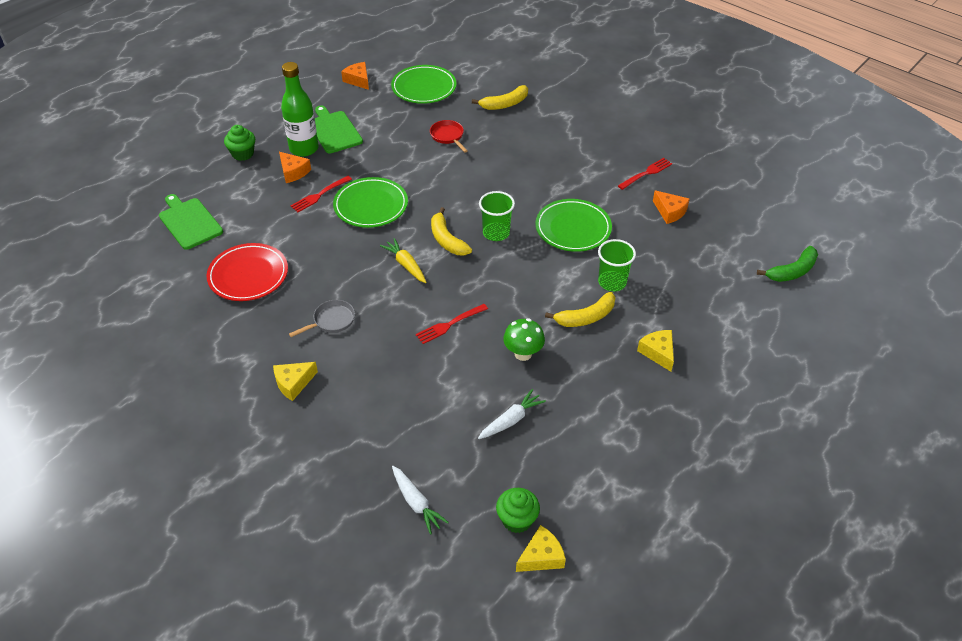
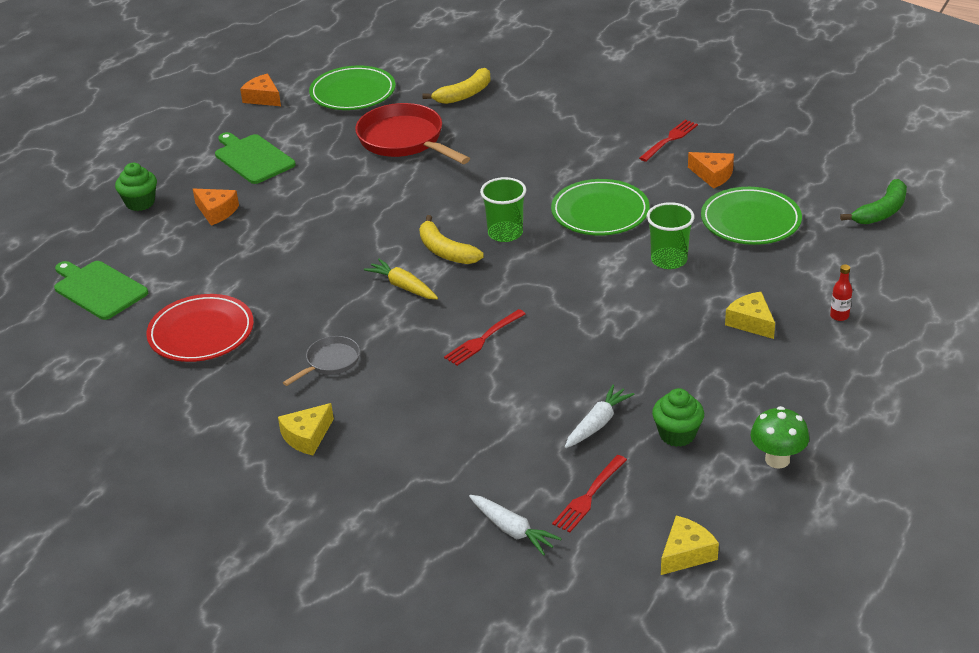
camera: 10 degrees left, 10 degrees down
green bottle [281,62,319,157] -> none
red fork [291,176,352,212] -> red fork moved to [552,455,627,532]
green plate [333,177,408,228] -> green plate moved to [701,187,802,245]
red pan [430,120,468,153] -> red pan [355,103,470,164], size x1.94
green cupcake [496,488,540,533] -> green cupcake moved to [652,388,704,447]
green mushroom [503,318,545,361] -> green mushroom moved to [751,406,809,469]
yellow banana [545,292,615,327] -> none
none -> red bottle [830,264,852,321]

